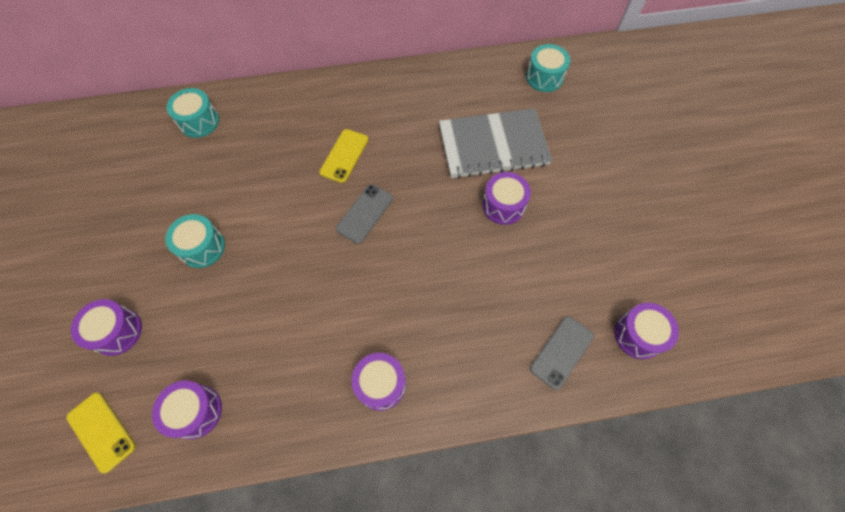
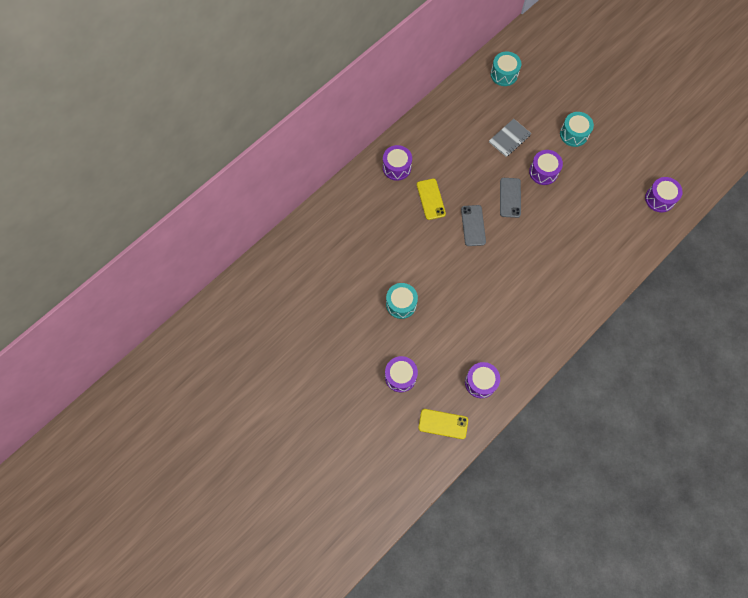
camera: 35 degrees left, 5 degrees up
turquoise drum [167,88,219,138] -> turquoise drum moved to [560,112,594,147]
purple drum [351,353,406,411] -> purple drum moved to [383,145,412,181]
grey notebook [439,108,552,179] -> grey notebook [489,119,531,157], size x0.52
grey phone [530,316,594,390] -> grey phone moved to [500,178,521,218]

